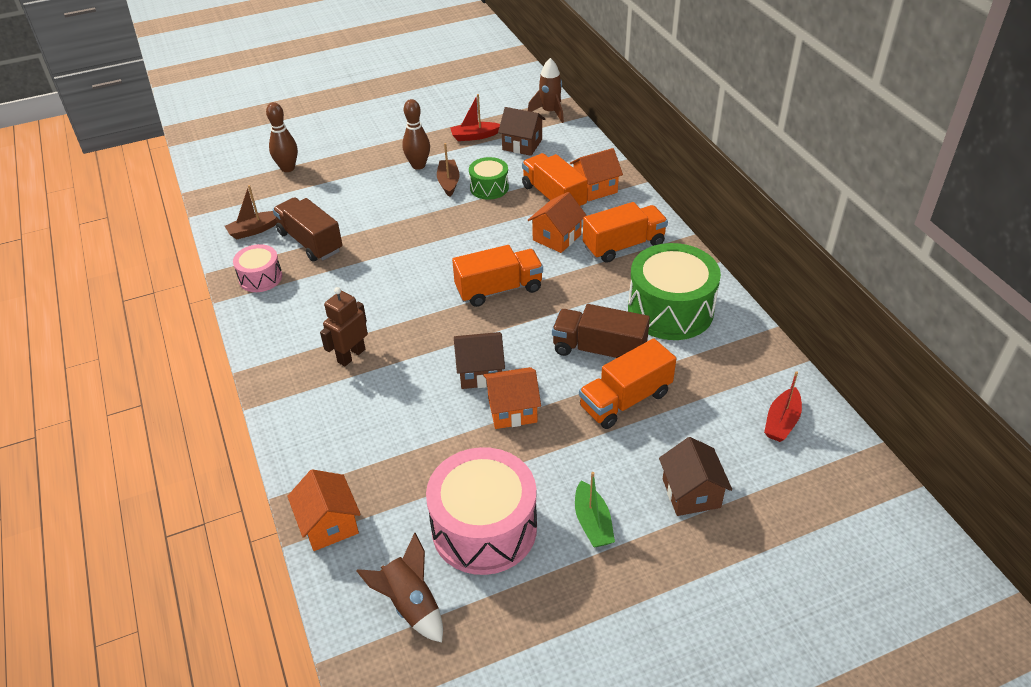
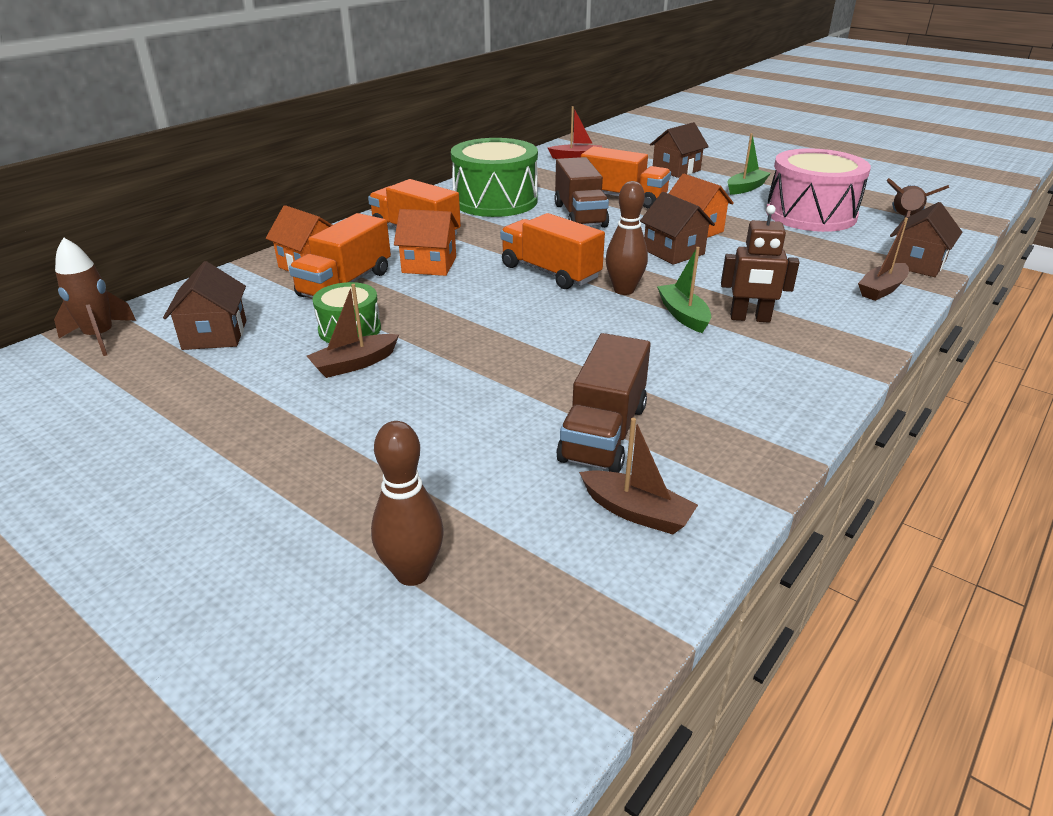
camera: 120 degrees left, 10 degrees down
pink drum [233,244,282,292] -> none
orange house [287,469,361,551] -> brown house [890,202,962,277]
brown bowling pin [402,99,430,170] -> brown bowling pin moved to [606,181,648,295]
red boat [450,94,500,141] -> none
none -> green boat [657,247,711,333]
none -> brown boat [858,218,909,301]

